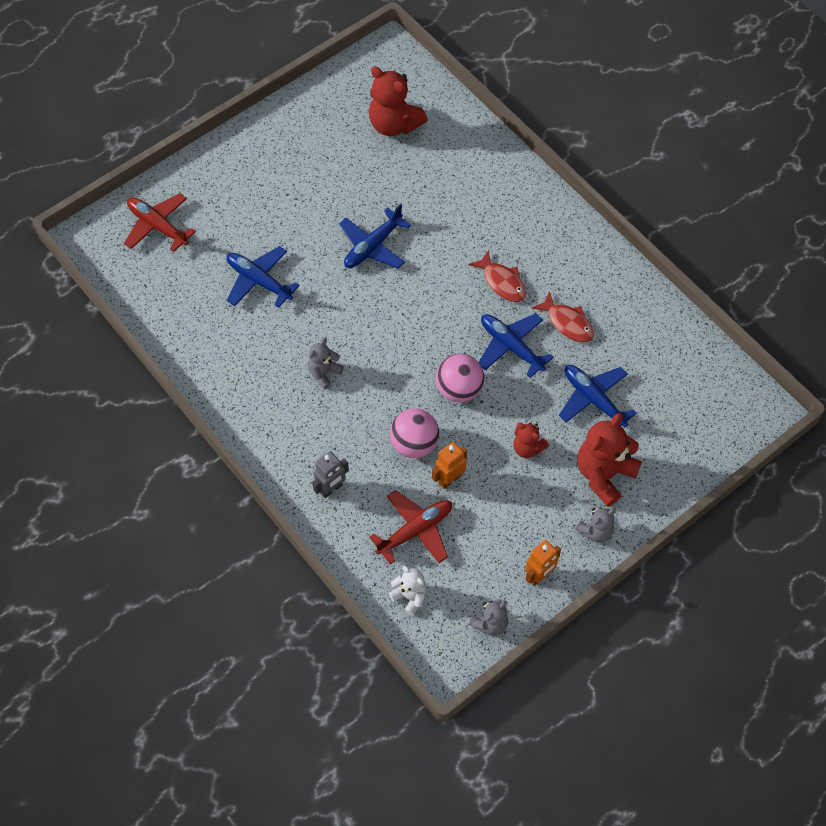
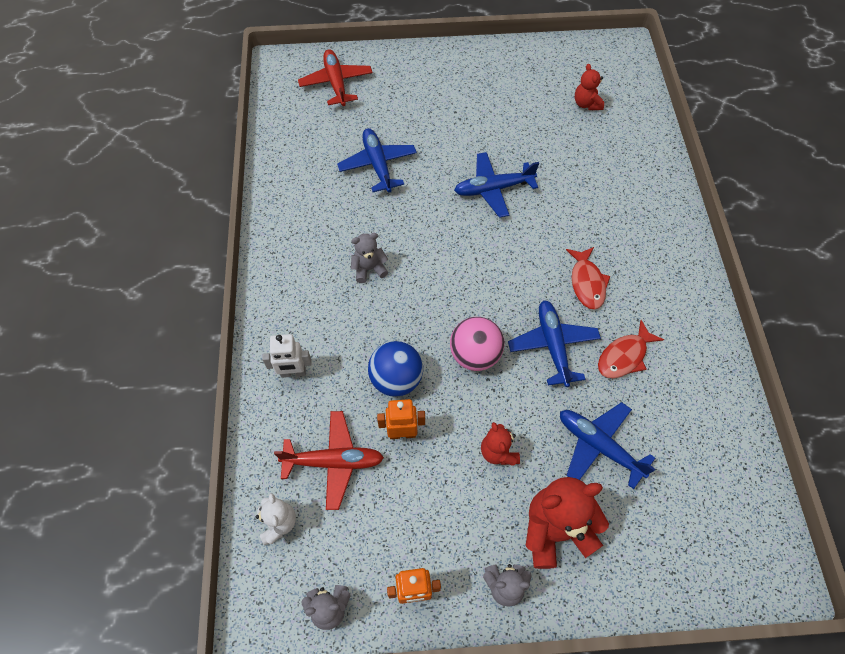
camera: 35 degrees right, 0 degrees up
grey robot [312,451,349,498] -> white robot [262,334,312,378]
red teddy bear [369,66,428,136] -> red teddy bear [575,64,604,110], size x0.55
pink ball [390,408,439,458] -> blue ball [368,341,423,397]
red fish [531,291,594,342] -> red fish turned 60 degrees clockwise [598,320,664,378]
blue plane [559,365,637,427] -> blue plane turned 45 degrees counterclockwise [560,402,655,489]

